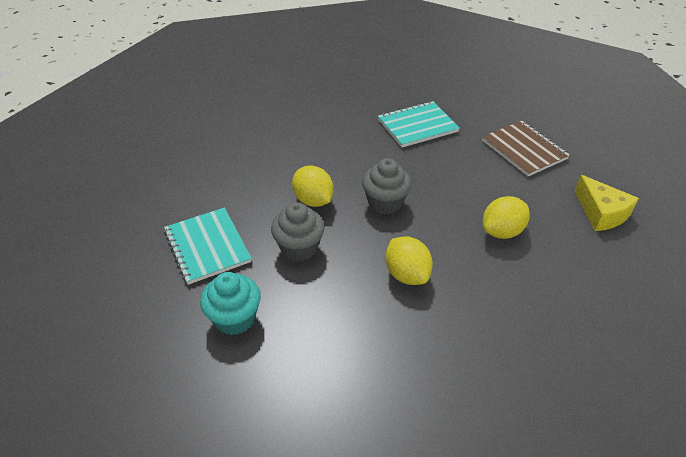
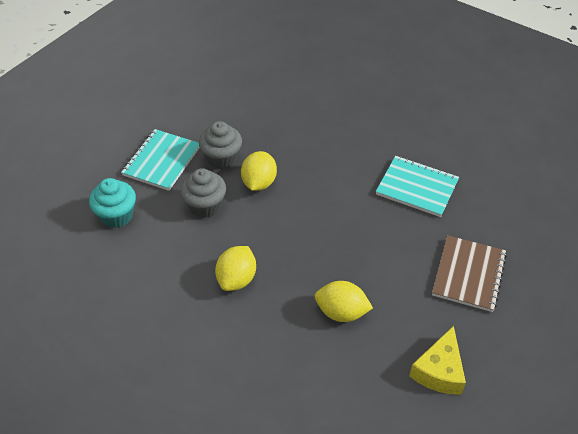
camera: 50 degrees right, 5 degrees up
grey cupcake [362,158,411,214] -> grey cupcake moved to [199,121,242,169]

